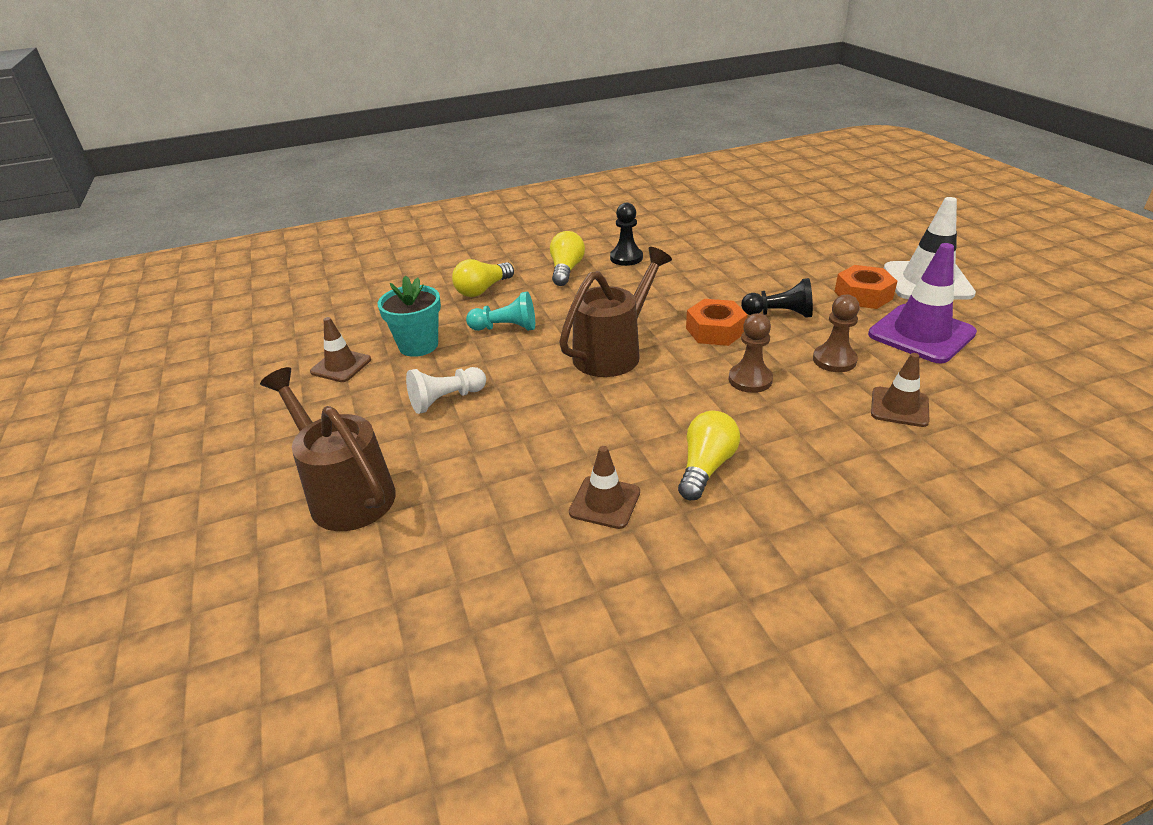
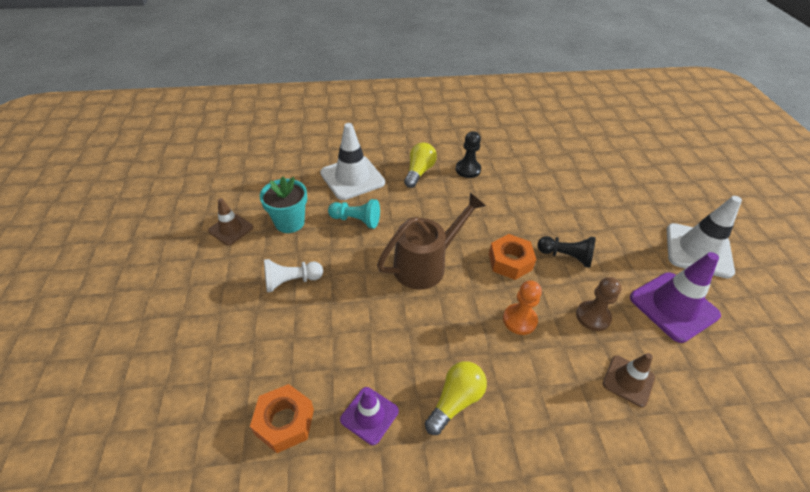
camera: 10 degrees right, 10 degrees up
brown watering can [260,367,396,531] -> none
yellow light bulb [452,259,514,297] -> white traffic cone [320,123,385,200]
brown traffic cone [569,446,640,529] -> purple traffic cone [340,387,399,445]
brown pawn [729,313,773,393] -> orange pawn [503,281,542,335]
orange nut [834,265,898,309] -> orange nut moved to [250,384,314,453]

